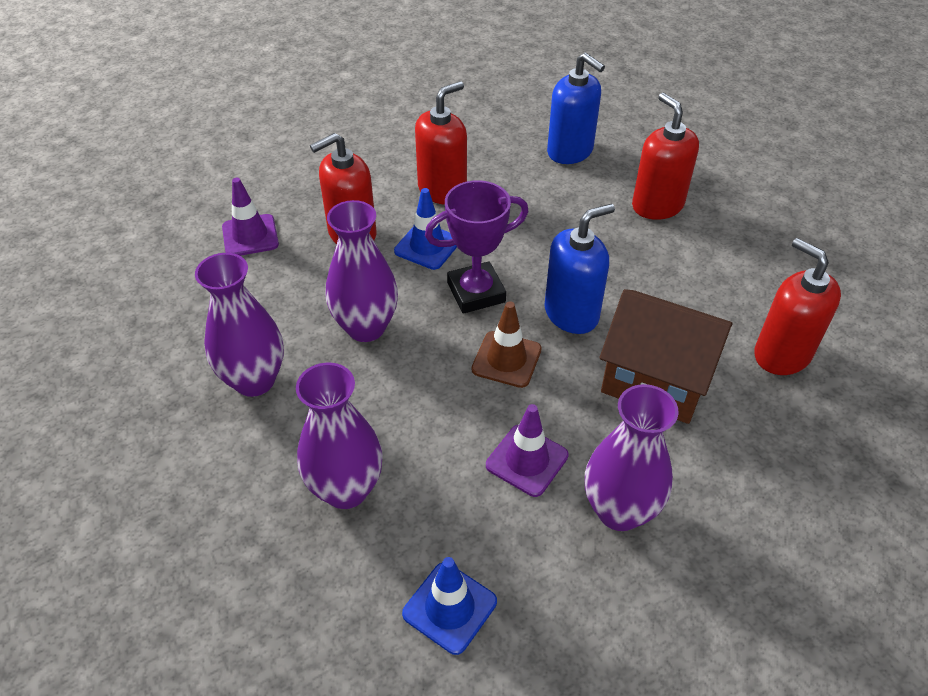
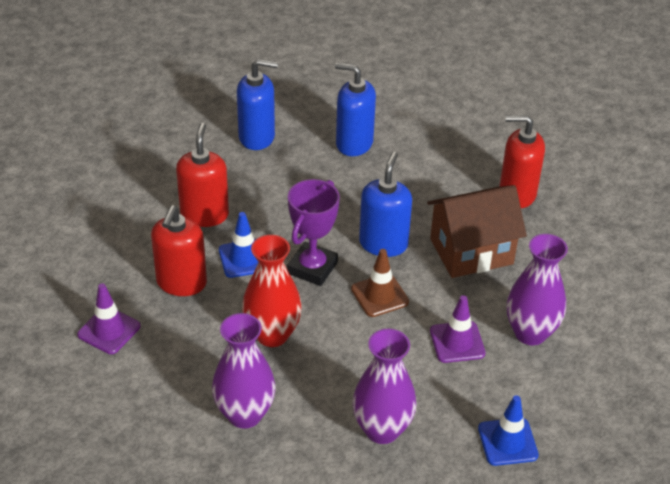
camera: 45 degrees left, 5 degrees down
purple vase [326,200,398,342] -> red vase [242,235,302,347]
red soap dispenser [632,93,699,220] -> blue soap dispenser [335,63,376,156]

